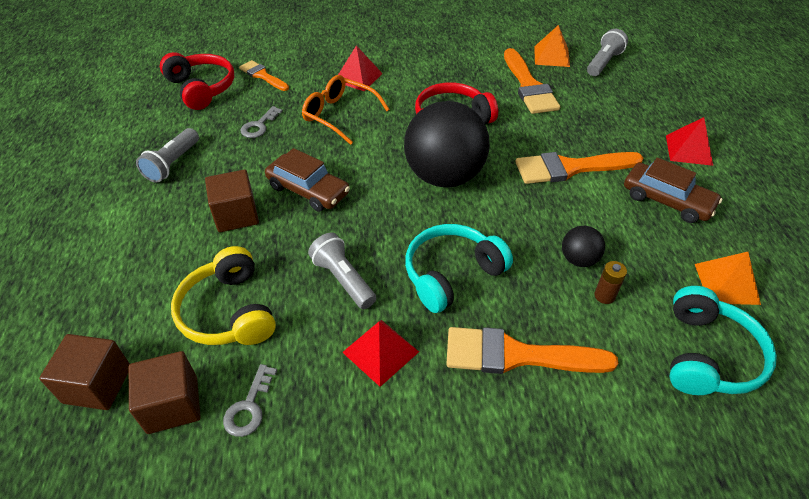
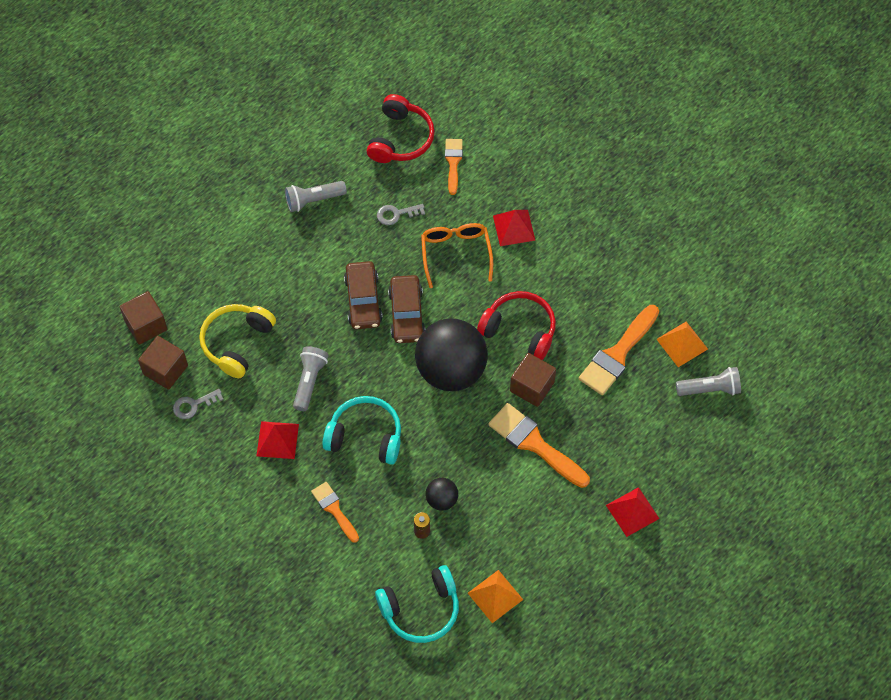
camera: 50 degrees right, 15 degrees up
brown cube [205,169,259,232] -> brown cube moved to [510,353,556,407]
orange brush [446,327,618,374] -> orange brush [311,482,359,543], size x0.59
brown car [624,158,722,223] -> brown car moved to [388,275,425,343]

